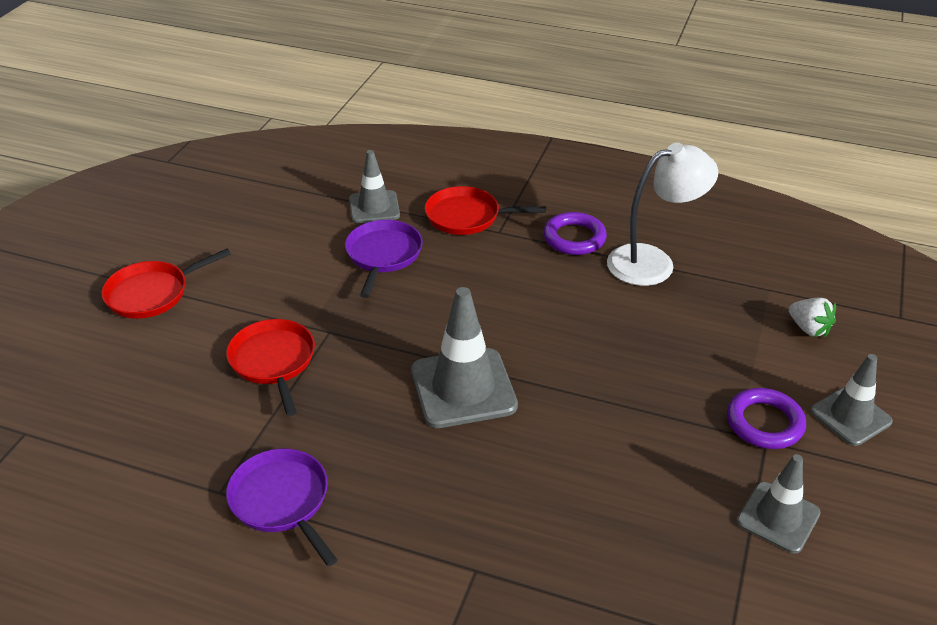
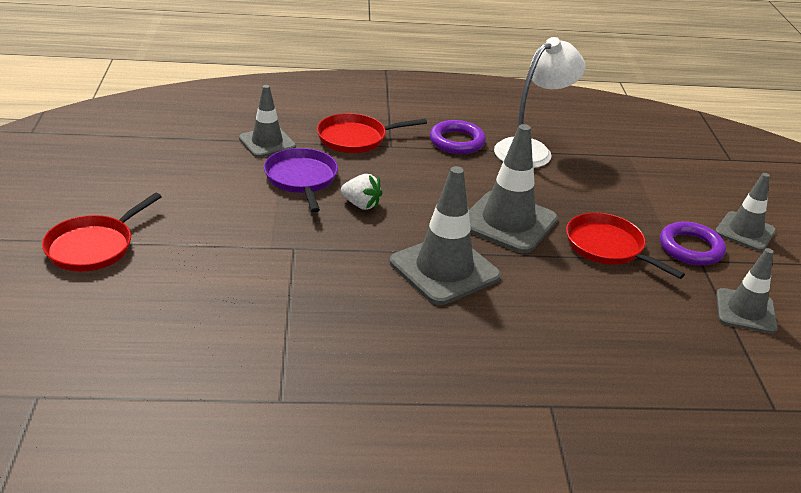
camera: 25 degrees left, 5 degrees down
red pan [226,319,315,416] -> red pan moved to [566,213,685,279]
purple pan [226,449,338,566] -> none
white strawberry [789,298,836,337] -> white strawberry moved to [341,174,382,210]
none -> grey traffic cone [469,124,558,253]

